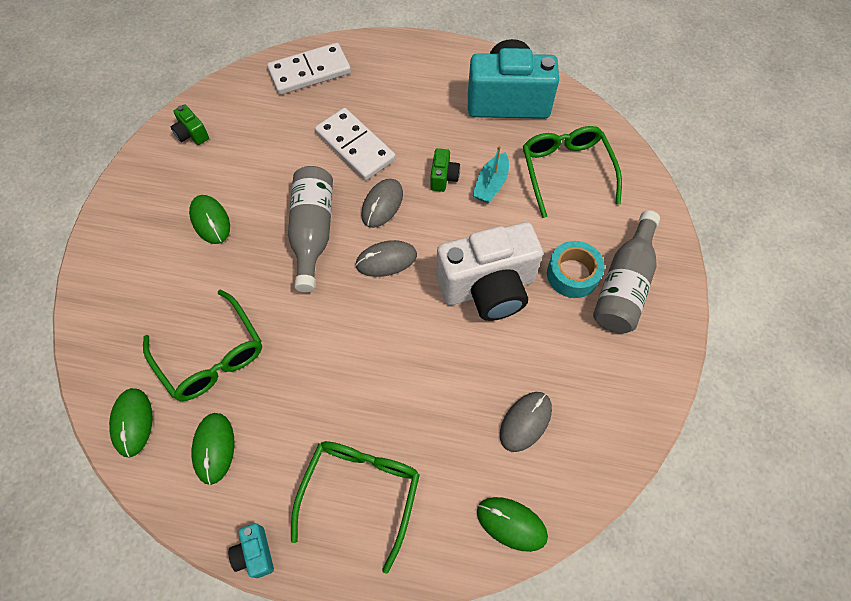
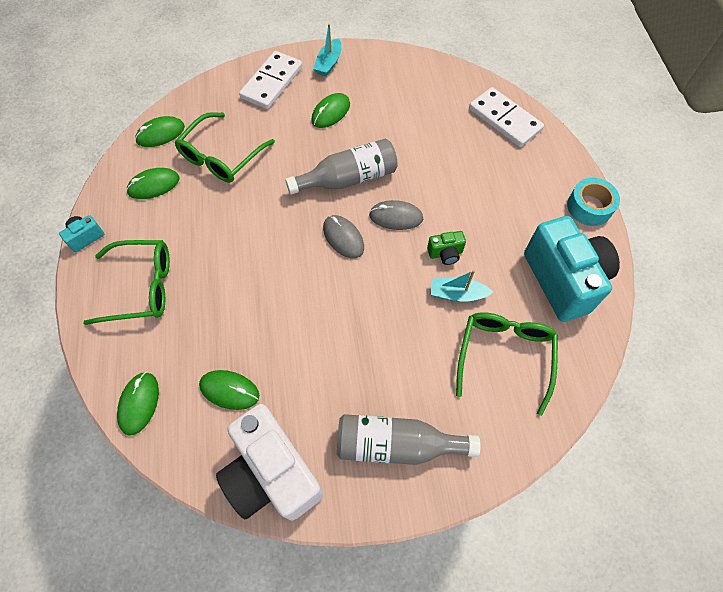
camera: 70 degrees right, 0 degrees up
green camera [171,104,209,145] -> none
white domino [315,108,396,180] -> white domino moved to [239,51,302,109]
white camera [436,222,543,321] -> white camera moved to [216,404,324,521]
grey mouse [500,392,552,452] -> green mouse [199,370,259,410]
green glasses [523,126,622,218] -> green glasses turned 45 degrees counterclockwise [456,312,558,416]
turquoise tape [547,241,605,298] -> turquoise tape moved to [567,178,620,226]
none -> turquoise boat [313,24,341,76]

